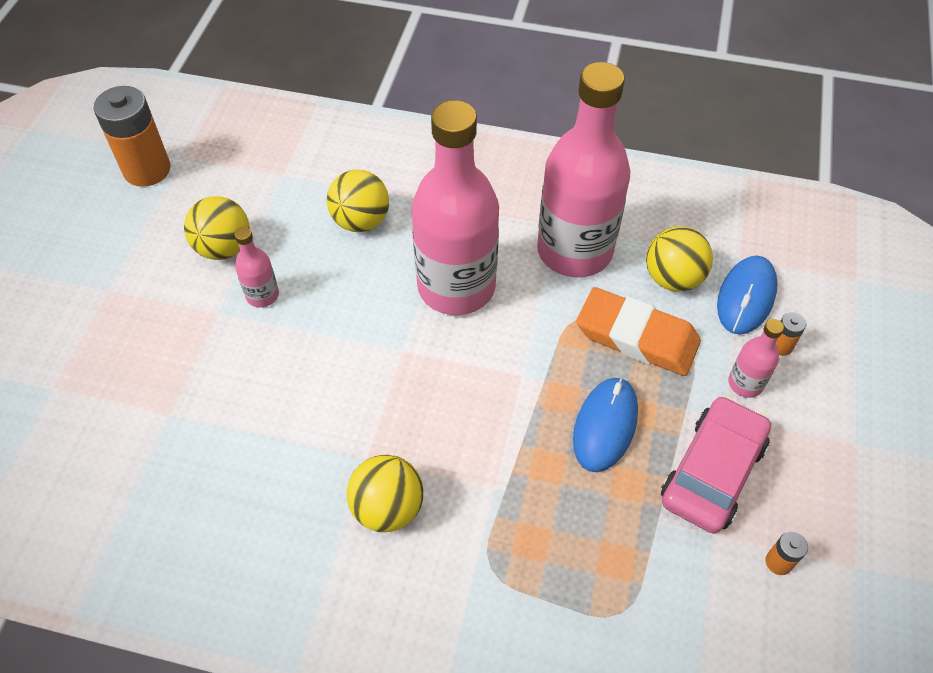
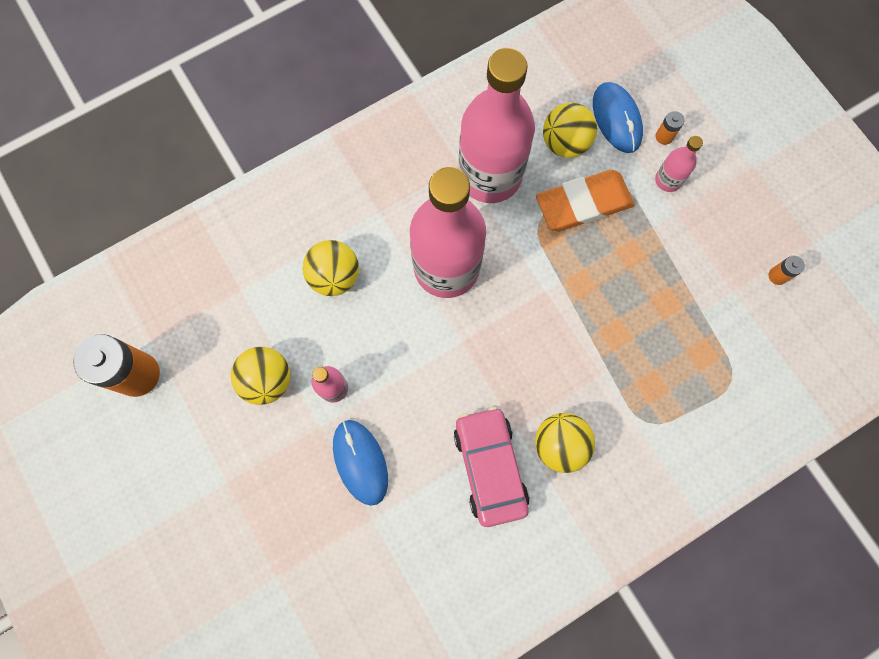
camera: 45 degrees left, 20 degrees up
blue mouse [573,377,638,472] -> blue mouse moved to [333,420,388,506]
pink car [661,396,771,534] -> pink car moved to [454,407,530,527]

